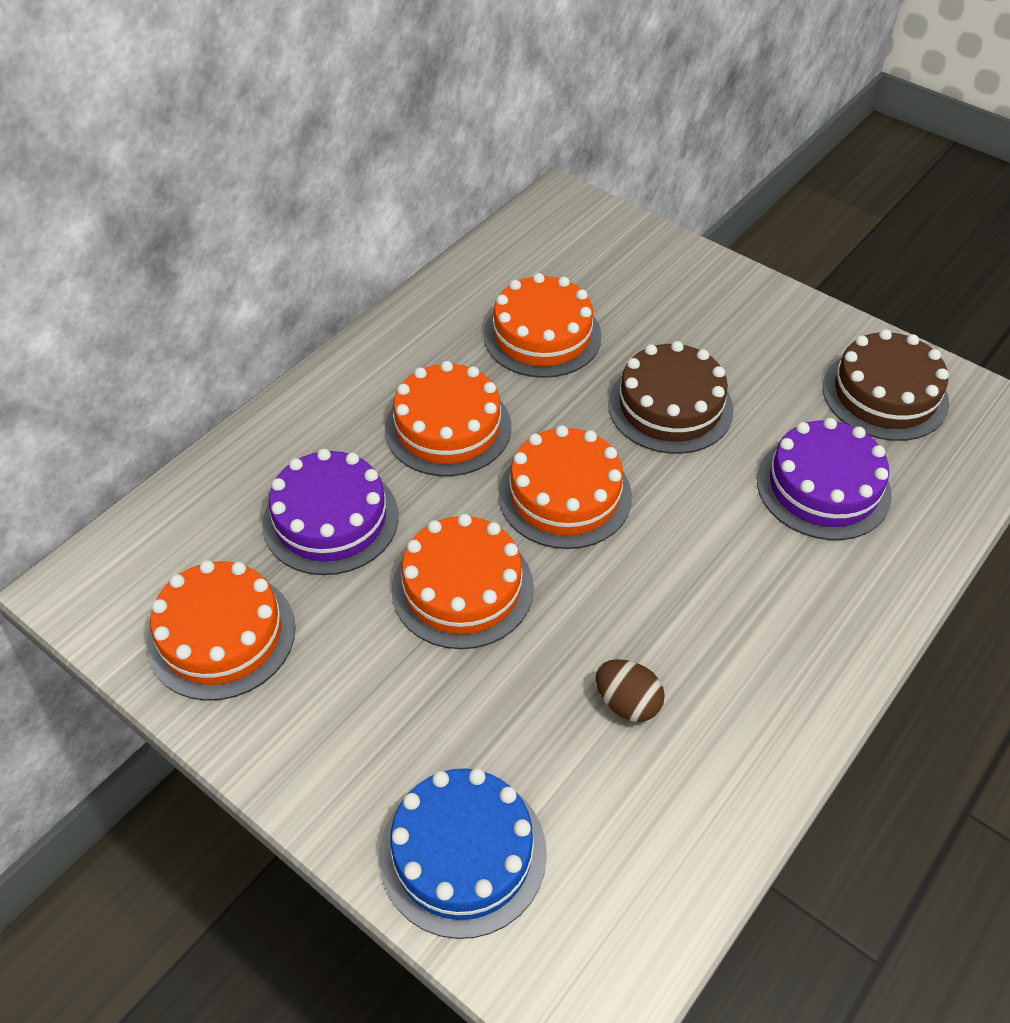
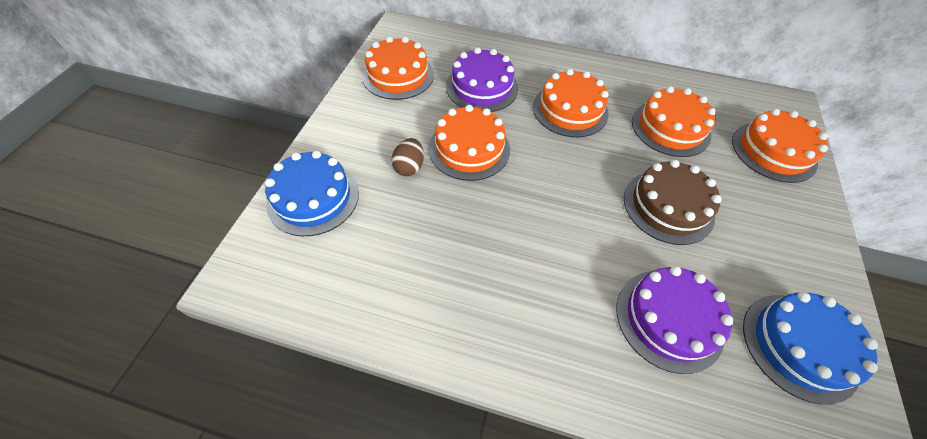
camera: 65 degrees right, 5 degrees up
orange cake [499,425,632,549] -> orange cake moved to [732,109,828,183]
brown egg [596,659,665,722] -> brown egg moved to [391,138,424,176]
brown cake [823,329,949,441] -> blue cake [743,292,878,405]

